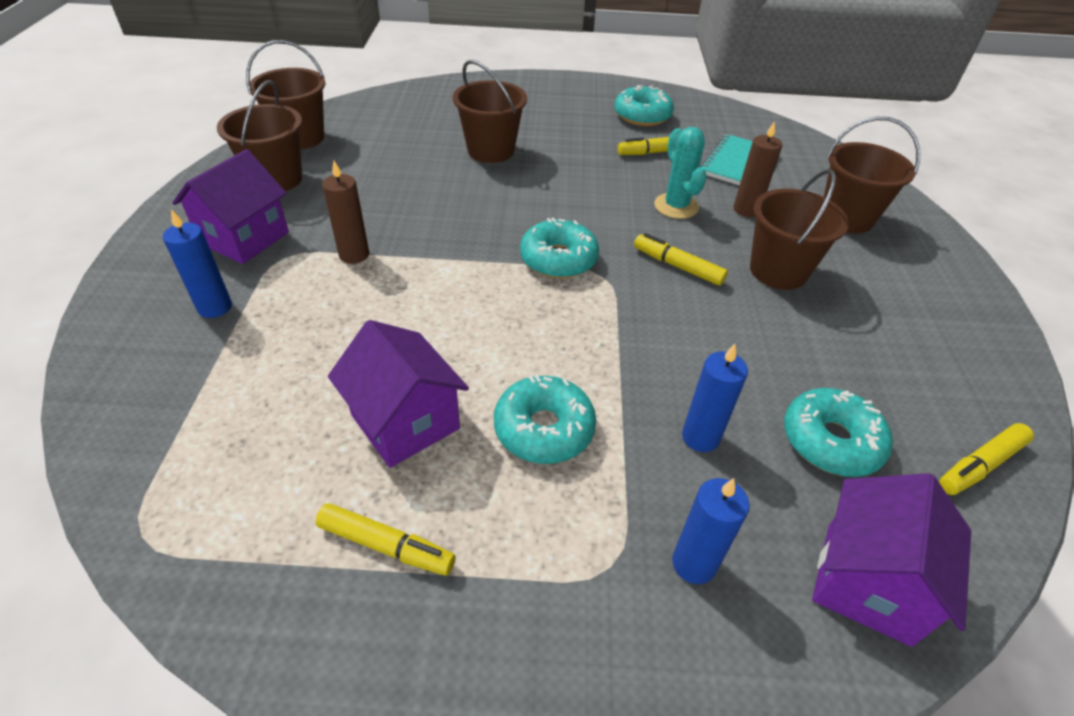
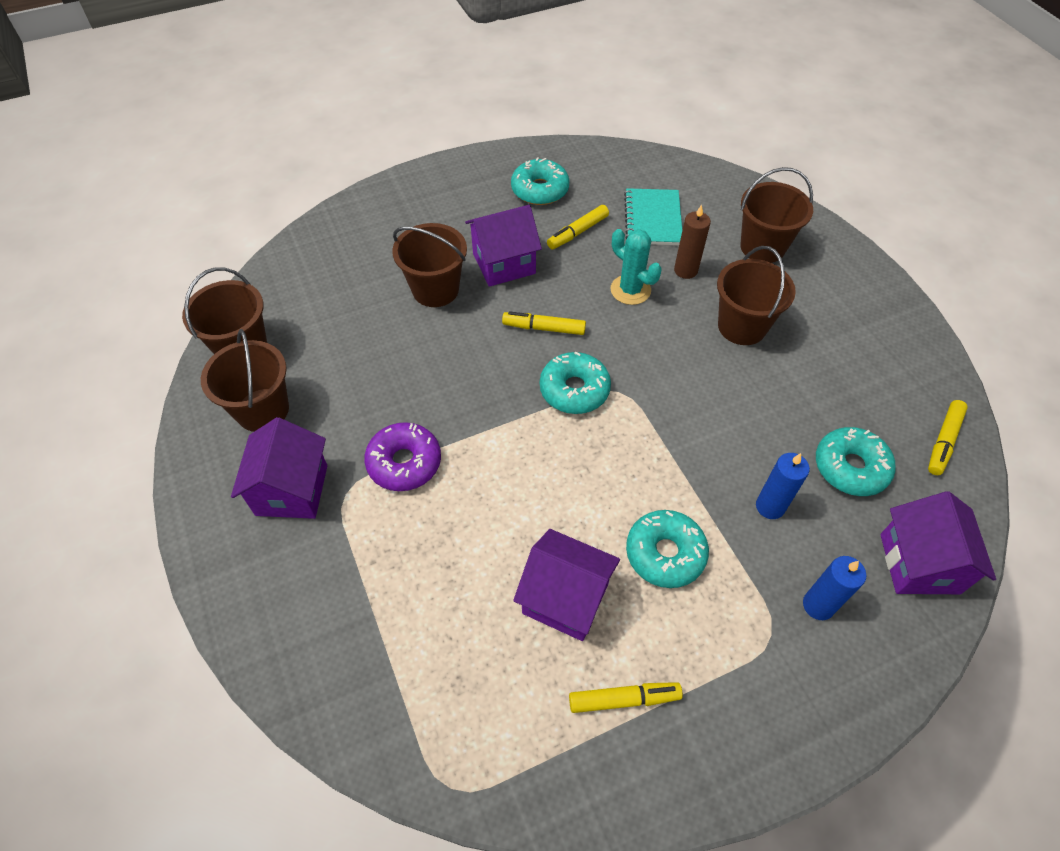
camera: 25 degrees left, 10 degrees up
blue candle [163,209,232,318] -> none
brown candle [322,161,369,264] -> purple donut [364,422,441,491]
yellow marker [634,233,728,286] -> yellow marker moved to [502,311,586,335]
none -> purple house [465,205,542,287]

